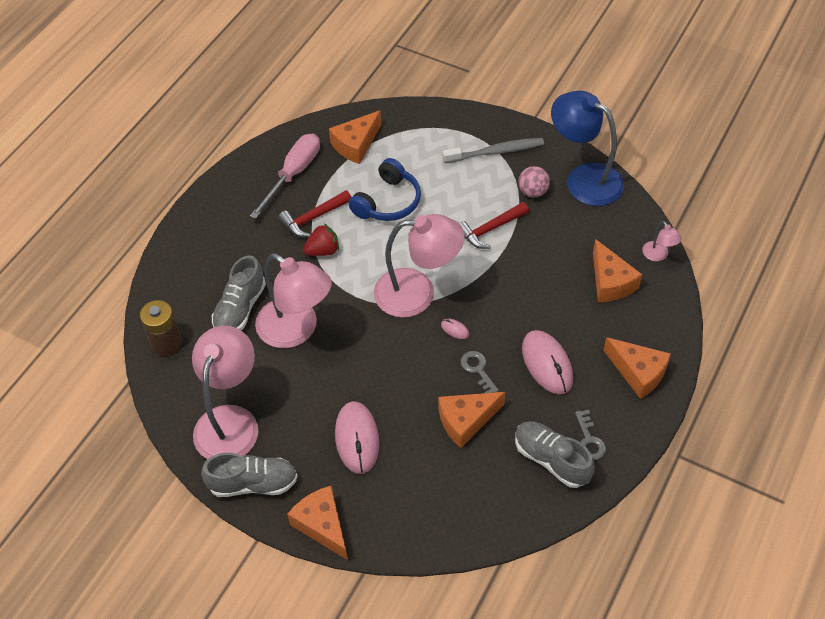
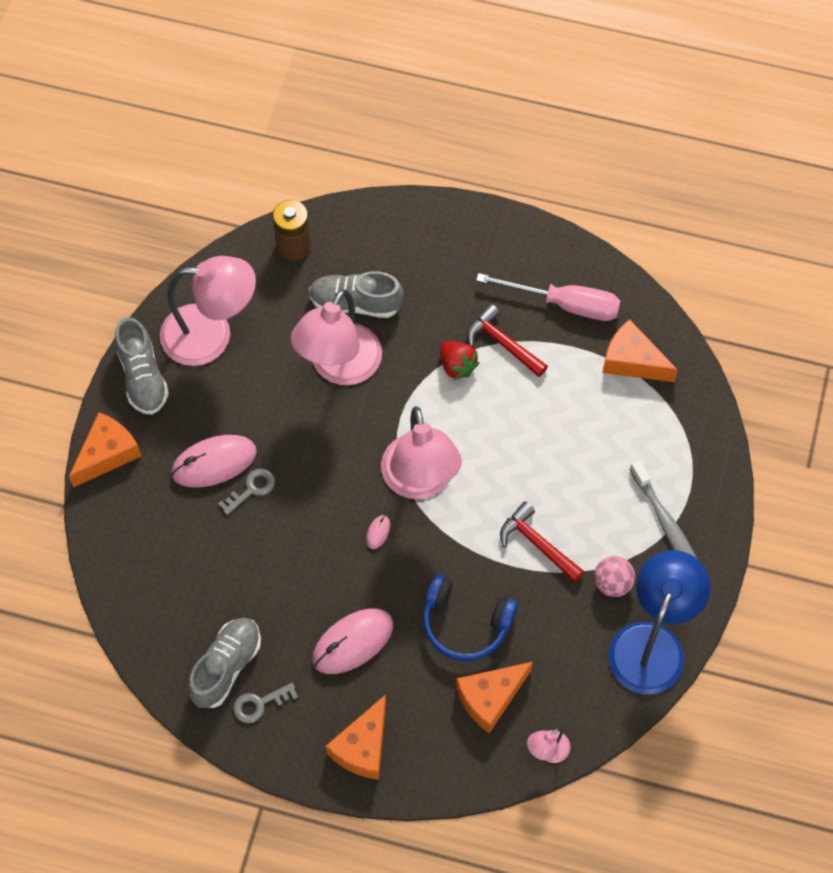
camera: 75 degrees right, 10 degrees up
blue headphones [348,158,421,221] -> blue headphones moved to [423,574,518,661]
orange cheese [439,392,505,448] -> none
grey key [461,351,499,393] -> grey key moved to [218,469,275,515]

